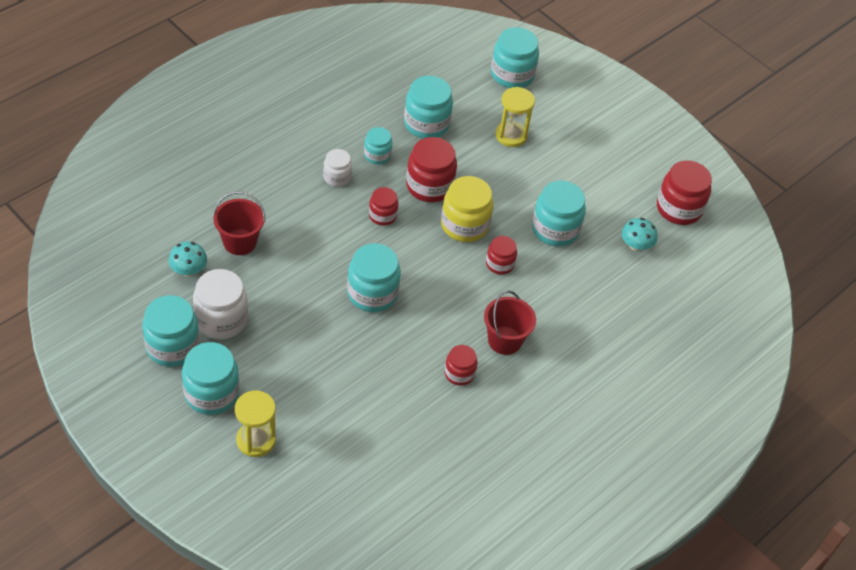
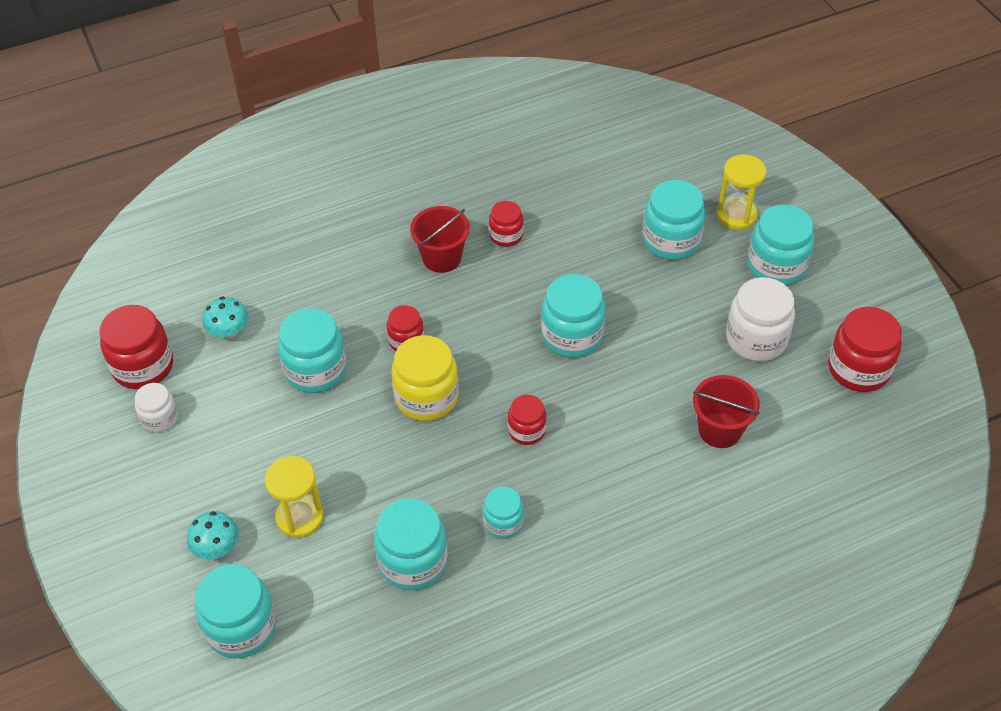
camera: 155 degrees left, 0 degrees up
turquoise jar [142,295,200,367] -> turquoise jar moved to [643,180,705,260]
turquoise mushroom [169,242,207,276] -> turquoise mushroom moved to [187,511,239,560]
white jar [323,149,352,187] -> white jar moved to [135,383,178,433]
red jar [406,137,457,202] -> red jar moved to [828,307,902,392]

